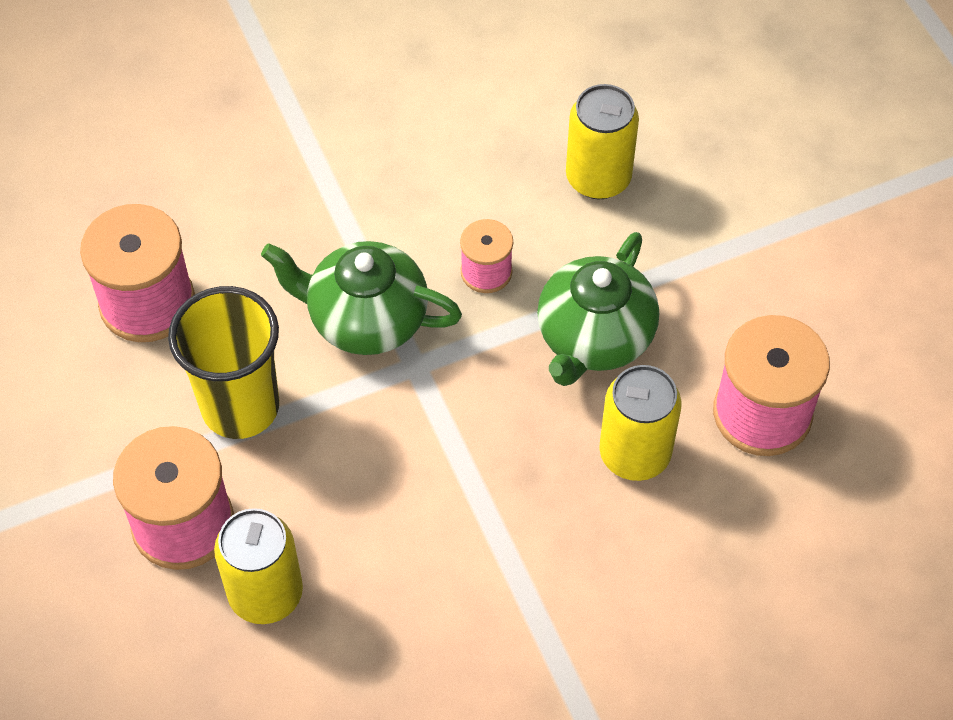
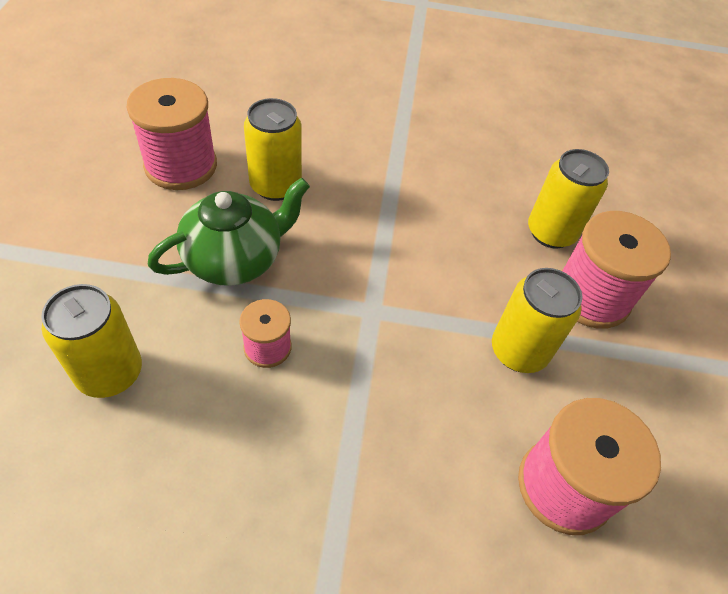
camera: 155 degrees left, 5 degrees down
yellow cup [168,286,279,439] -> yellow can [492,268,583,373]
green teapot [261,241,462,355] -> none

